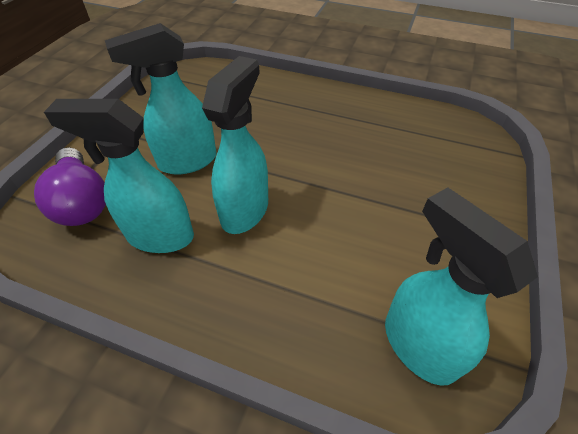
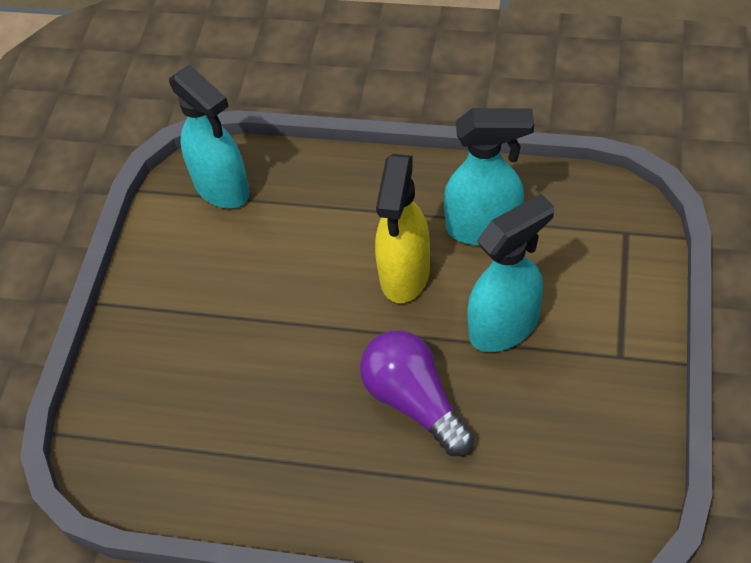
camera: 175 degrees right, 5 degrees up
purple light bulb [34,147,106,226] -> purple light bulb moved to [360,330,474,456]
turquoise spray bottle [202,56,268,234] -> yellow spray bottle [375,154,430,303]

